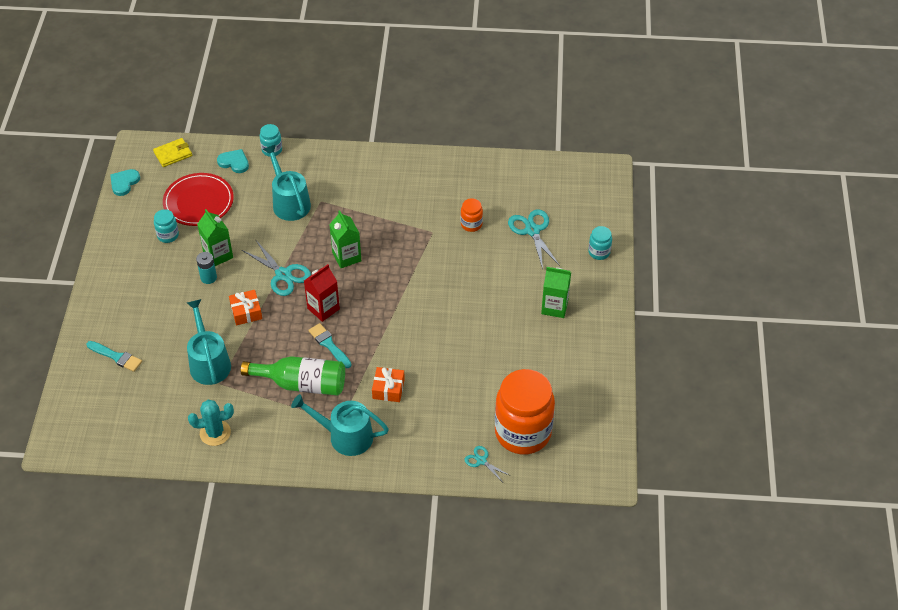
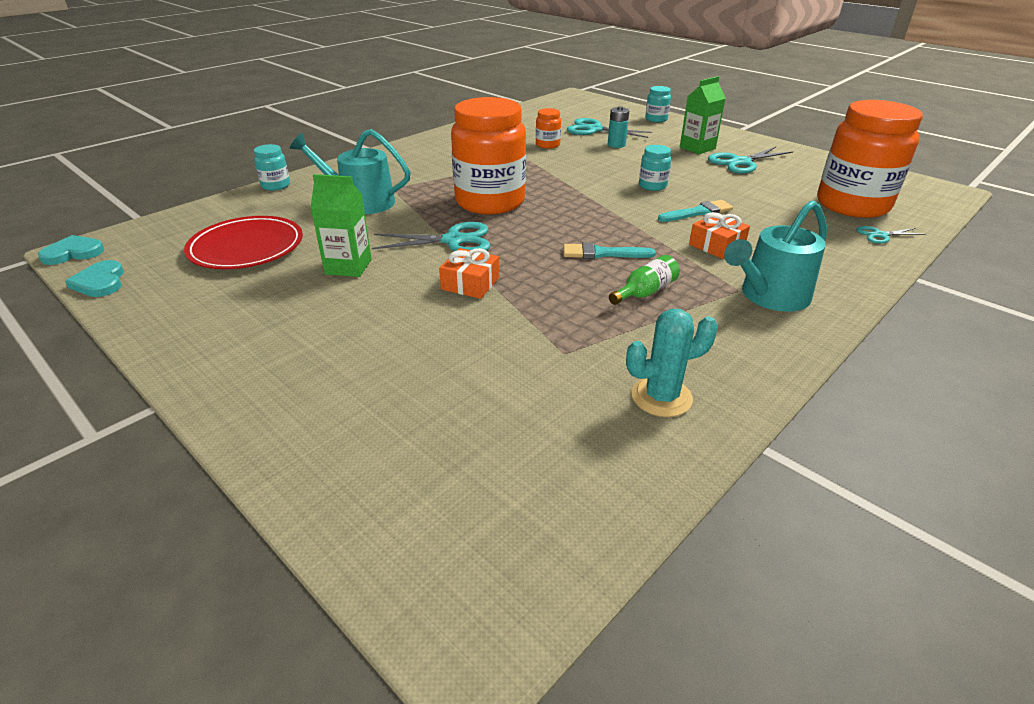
camera: 50 degrees left, 15 degrees down
turquoise brush [86,341,142,372] -> turquoise brush moved to [658,200,733,222]
yellow wallet [153,138,192,167] -> none
turquoise jar [154,209,179,243] -> turquoise jar moved to [639,145,671,191]
turquoise watering can [187,299,231,385] -> none
turquoise cactus [188,400,234,446] -> turquoise cactus turned 45 degrees clockwise [626,309,718,417]
turquoise battery [196,252,217,284] -> turquoise battery moved to [608,106,629,148]
turquoise heart [217,149,249,173] -> turquoise heart moved to [38,235,105,265]
green bottle [241,356,345,396] -> green bottle [609,255,680,305], size x0.53
red carton [304,264,340,322] -> none
green carton [329,210,361,268] -> orange jar [451,97,526,215]
none -> turquoise scissors [708,147,793,174]

